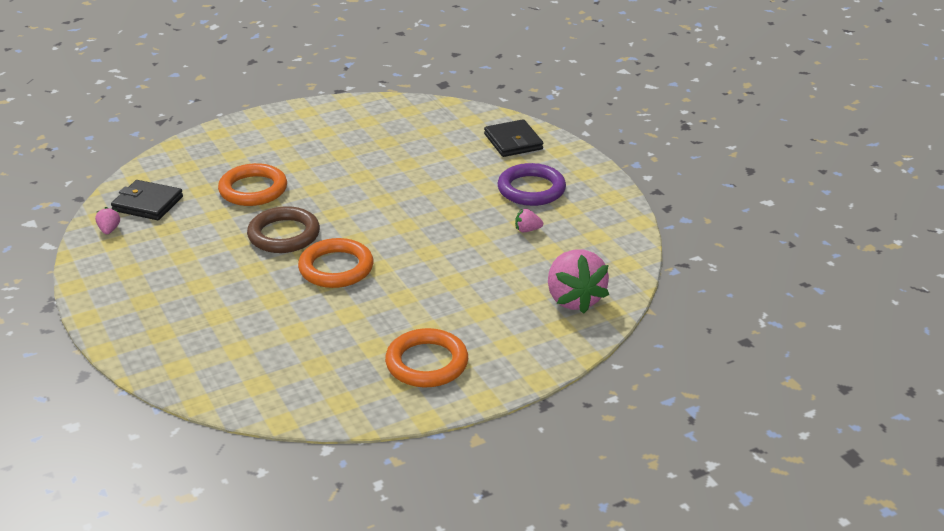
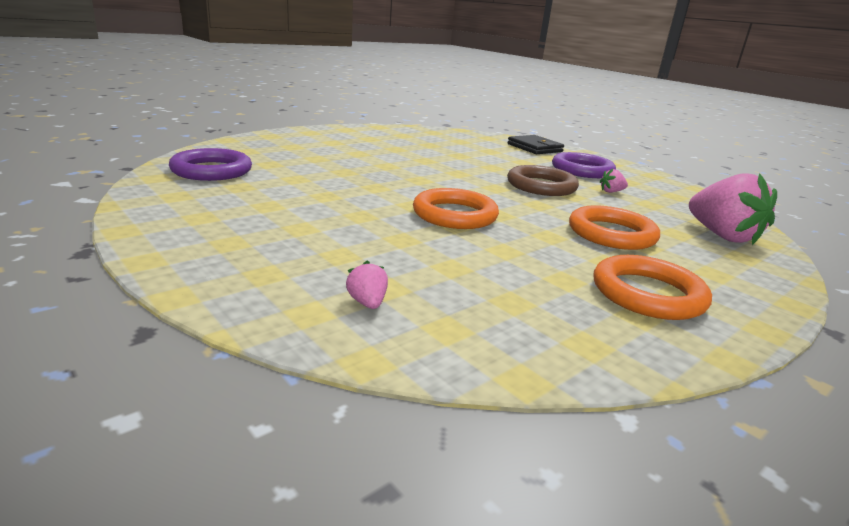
camera: 15 degrees left, 10 degrees down
pink strawberry [95,207,120,234] -> pink strawberry moved to [346,260,388,309]
black wallet [111,180,183,220] -> purple ring [169,148,252,181]
orange ring [218,163,287,206] -> orange ring moved to [569,205,660,250]
brown ring [247,206,320,253] -> brown ring moved to [507,165,579,196]

